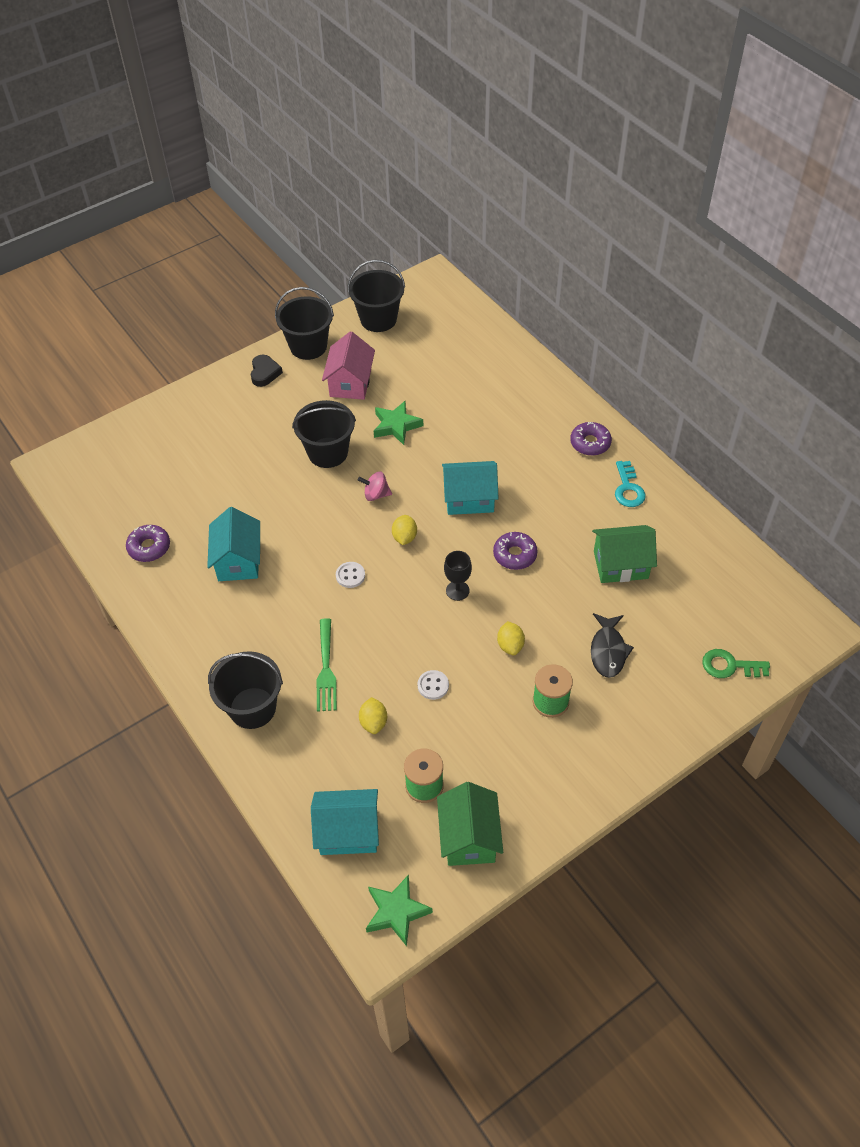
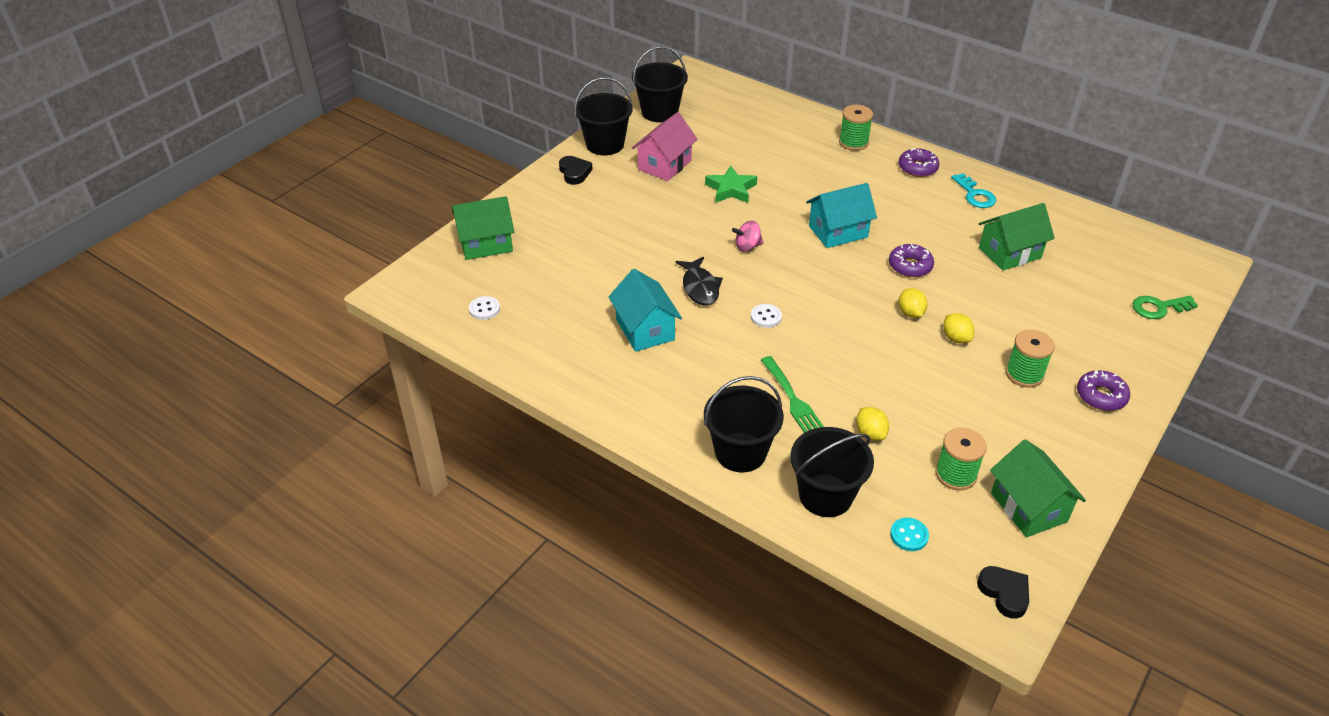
camera: 20 degrees left, 10 degrees down
purple donut [126,525,170,562] -> purple donut moved to [1077,370,1130,411]
black bucket [292,400,356,468] -> black bucket moved to [790,427,874,517]
turquoise house [311,789,379,855] -> turquoise button [890,518,929,551]
pink house [322,331,375,400] -> pink house turned 45 degrees clockwise [632,112,698,181]
green star [366,875,433,946] -> black heart [977,566,1029,619]
yellow lemon [392,515,417,545] -> yellow lemon moved to [898,288,928,318]
white button [418,670,449,700] -> white button moved to [469,296,500,320]
black goblet [444,551,472,601] -> none
black fish [591,613,634,678] -> black fish moved to [675,257,723,306]
none -> green house [452,196,514,260]
none -> green spool [839,105,873,151]

